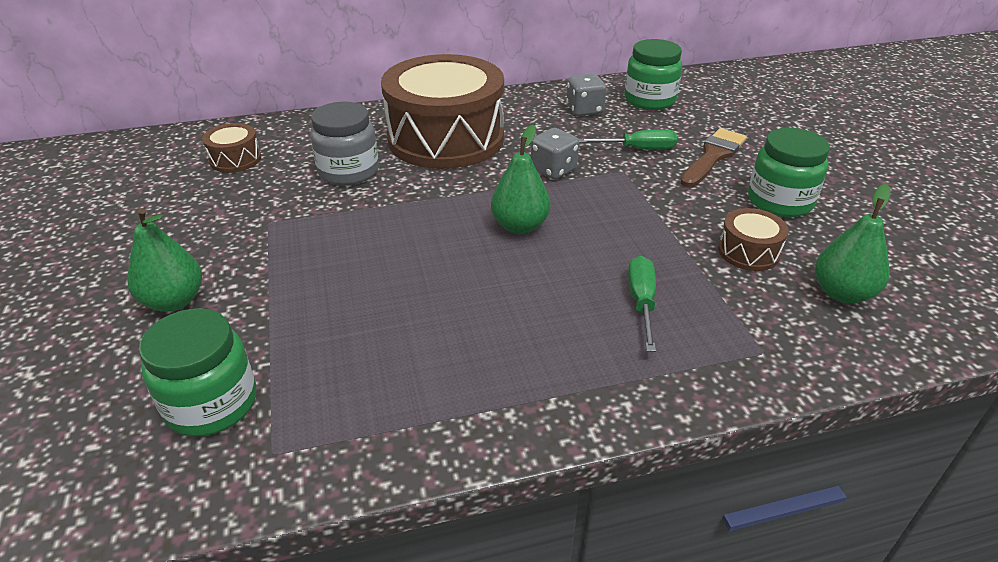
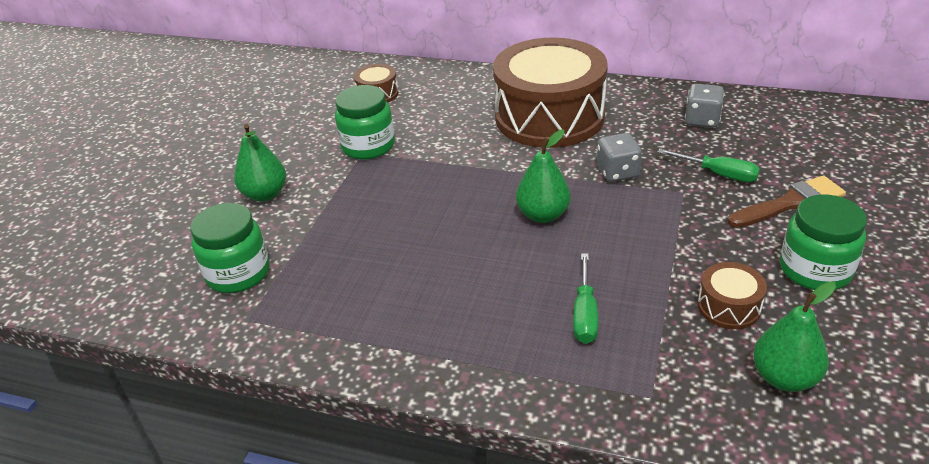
camera: 35 degrees right, 0 degrees up
grey jar [310,102,379,186] -> none
green jar [625,39,682,110] -> green jar moved to [335,85,395,160]
green screwdriver [628,256,656,352] -> green screwdriver turned 150 degrees clockwise [573,253,598,344]

